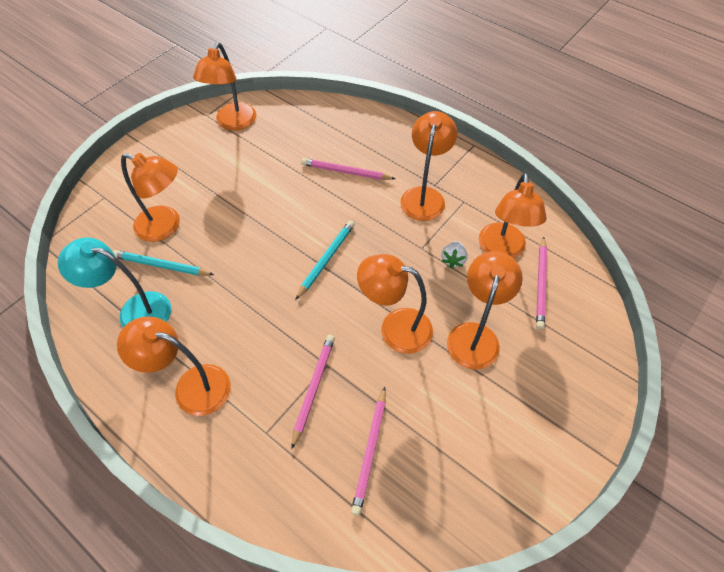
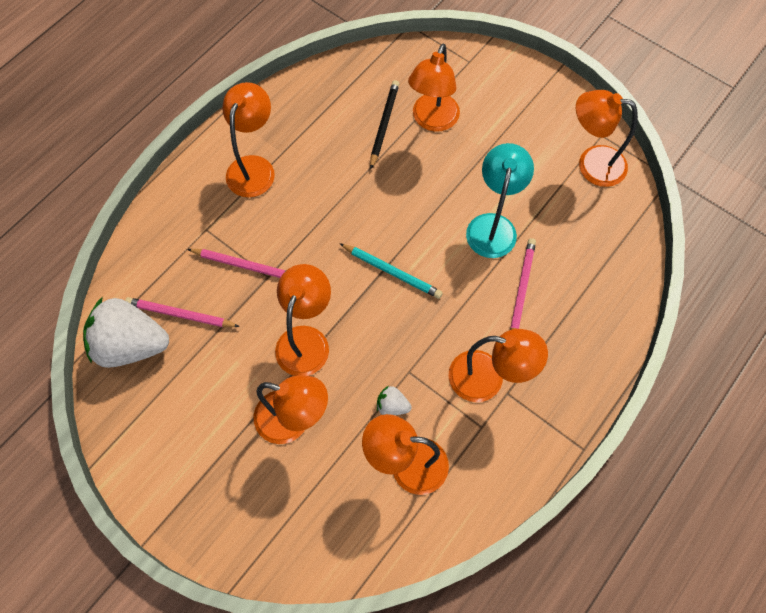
camera: 90 degrees right, 10 degrees up
turquoise lamp [58,237,171,328] -> turquoise lamp moved to [466,143,534,258]
turquoise pencil [113,250,214,276] -> black pencil [370,80,399,169]
pink pencil [536,236,547,330] -> none
none -> white strawberry [83,297,169,368]

